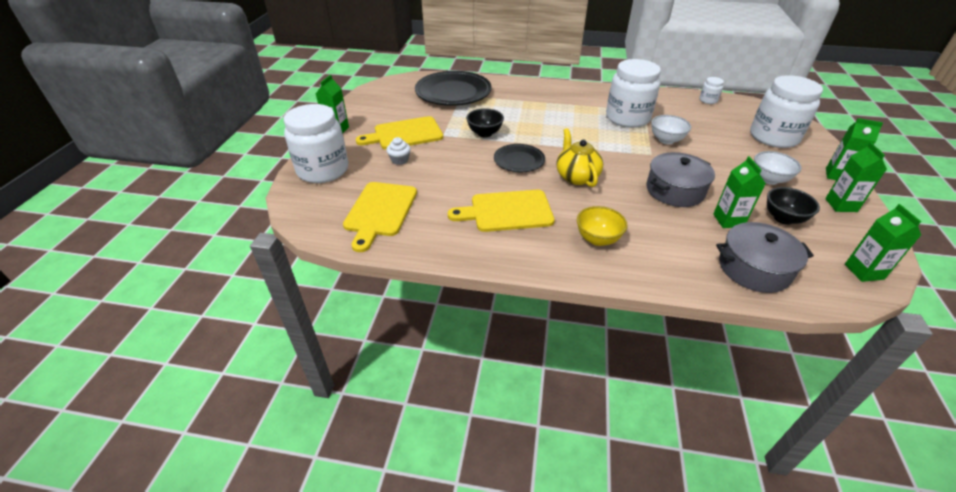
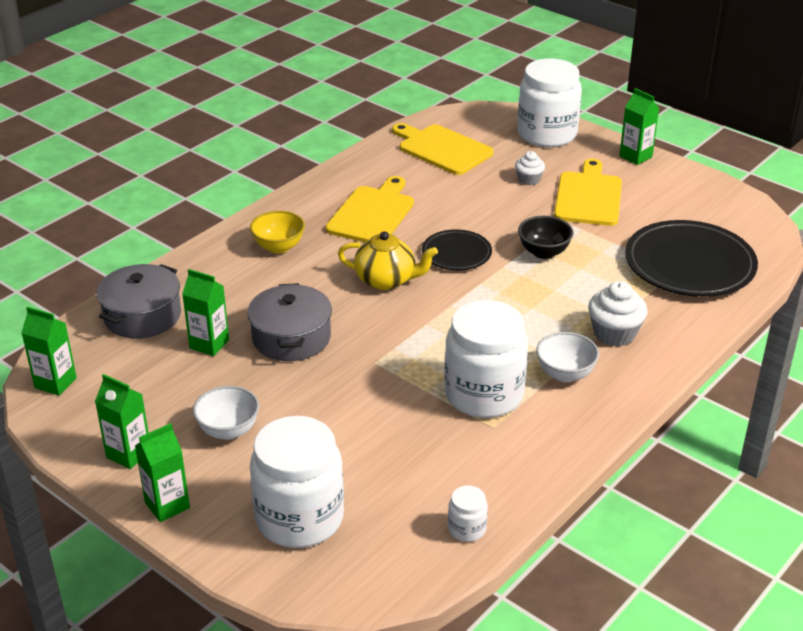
camera: 120 degrees right, 5 degrees down
white bowl [651,115,691,144] -> white bowl moved to [536,332,599,382]
black bowl [767,187,820,225] -> none
none -> white cupcake [588,281,647,347]

